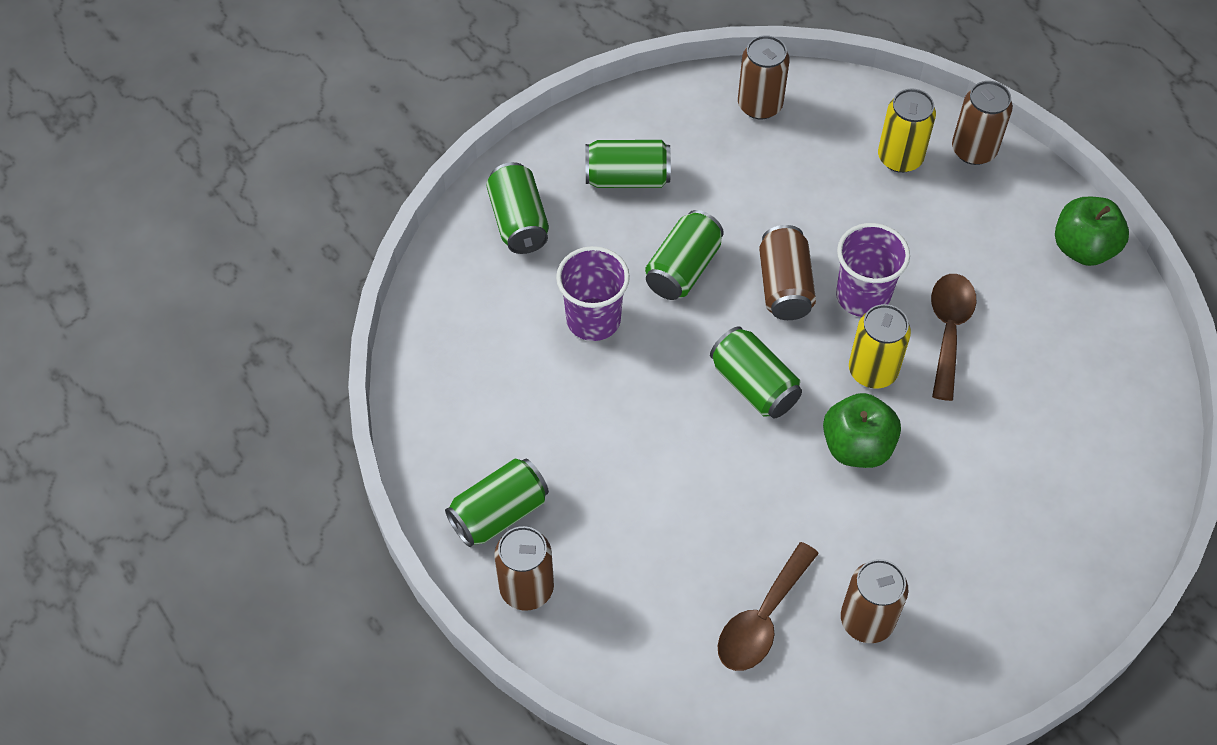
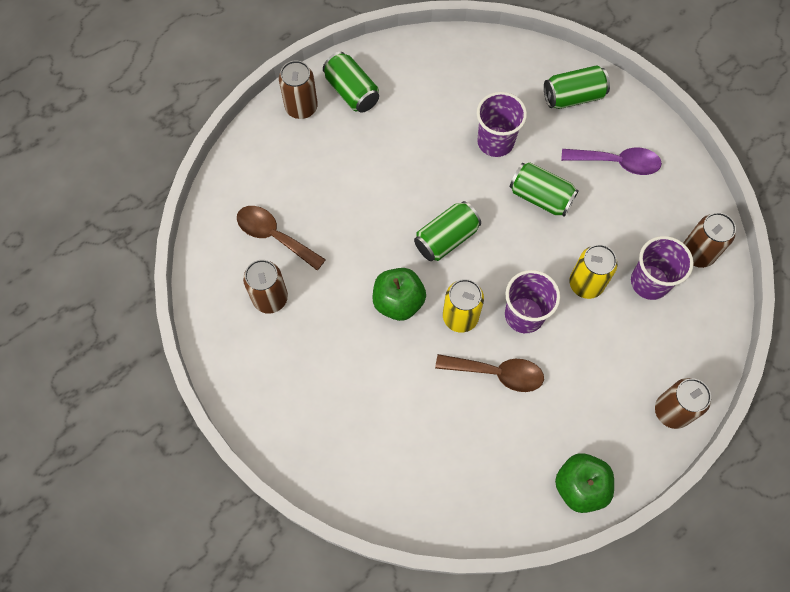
camera: 90 degrees right, 10 degrees up
green can [586,140,671,188] -> purple spoon [561,148,662,175]
brown can [759,225,816,320] -> none
yellow can [878,88,936,173] -> yellow can moved to [569,244,617,299]
none -> purple cup [631,236,694,300]

